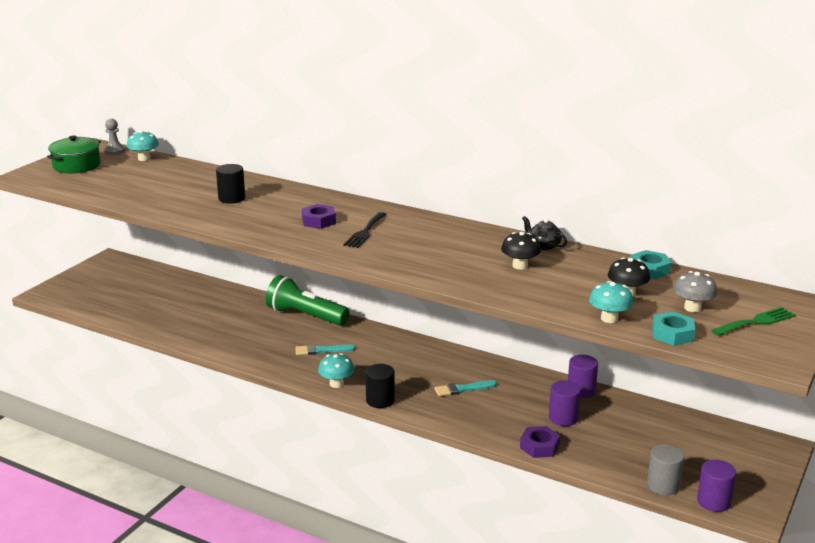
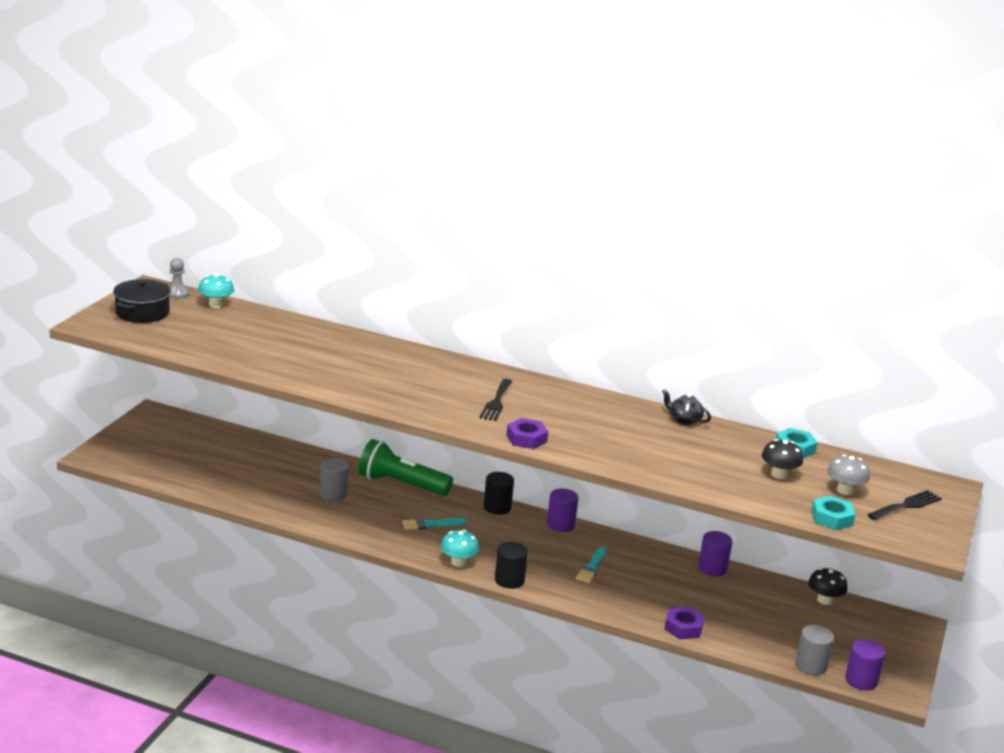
camera: 10 degrees left, 0 degrees up
green pot [47,136,101,173] -> black pot [113,279,171,323]
black cylinder [216,164,245,204] -> black cylinder moved to [484,472,514,515]
purple nut [302,204,336,229] -> purple nut moved to [506,418,548,449]
turquoise brush [435,380,497,396] -> turquoise brush turned 45 degrees counterclockwise [576,547,607,583]
black mushroom [501,232,541,270] -> black mushroom moved to [808,568,848,605]
purple cylinder [549,380,581,426] -> purple cylinder moved to [547,489,579,532]
turquoise mushroom [589,281,633,323] -> none
green fork [711,307,796,336] -> black fork [867,490,942,520]
none -> grey cylinder [320,458,349,501]

